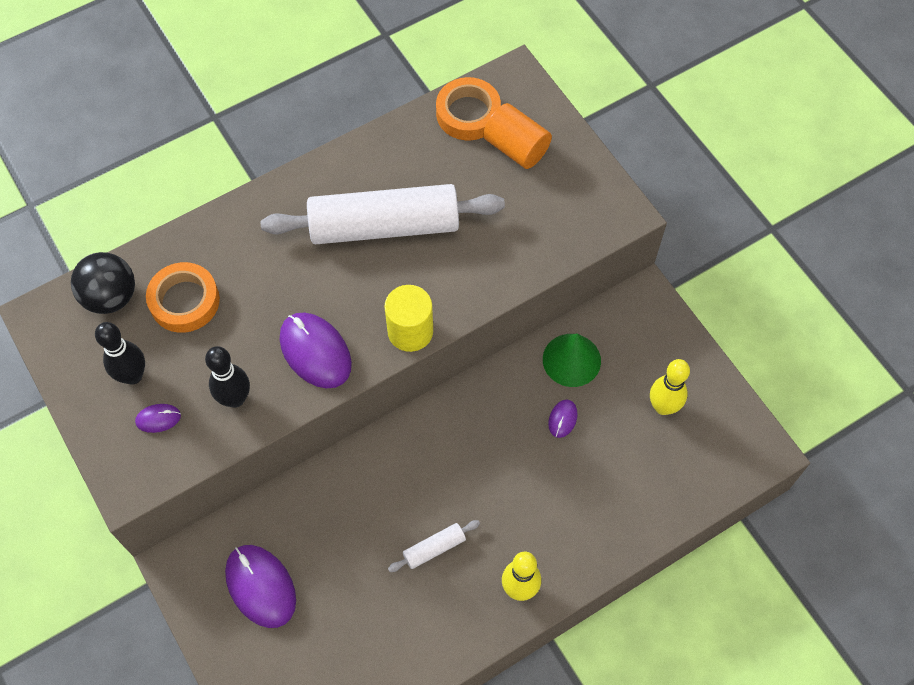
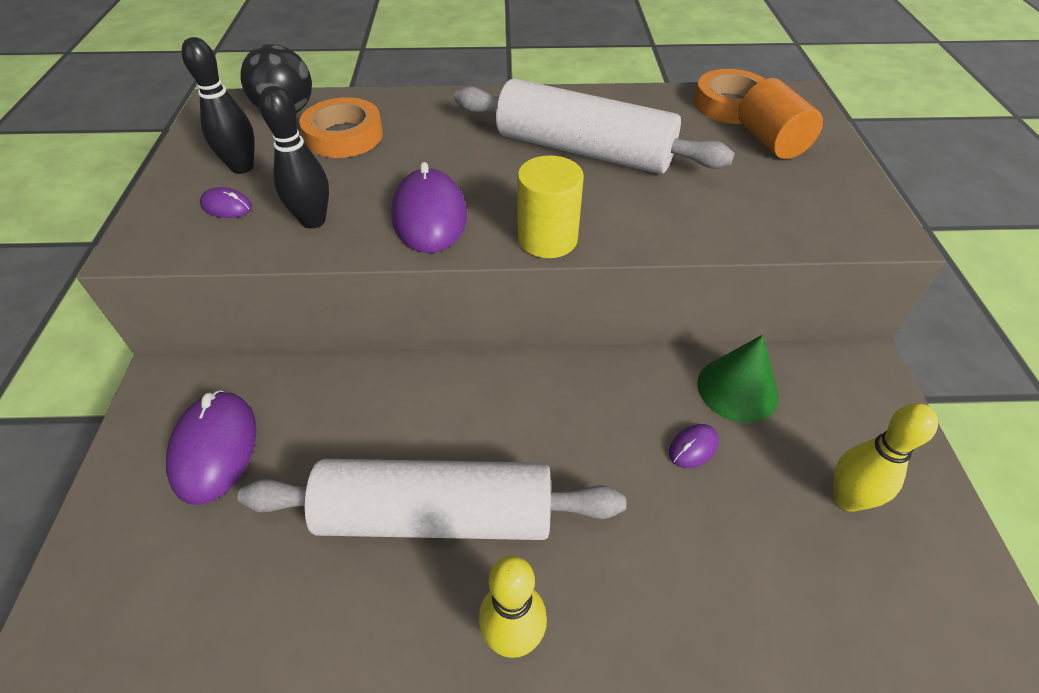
camera: 30 degrees right, 15 degrees down
white rolling pin [388,520,480,572] -> white rolling pin [238,459,626,540], size x2.46

